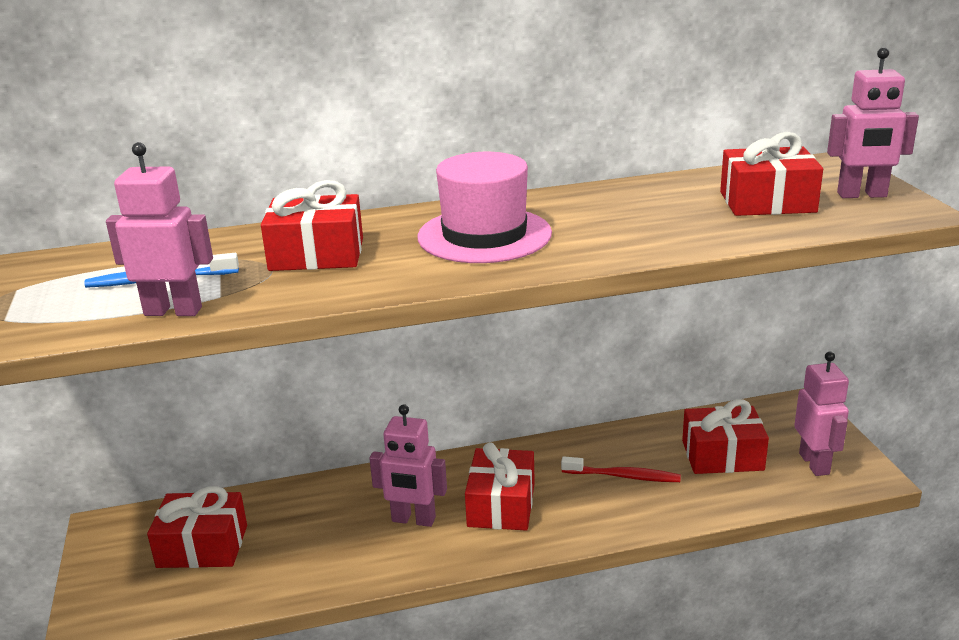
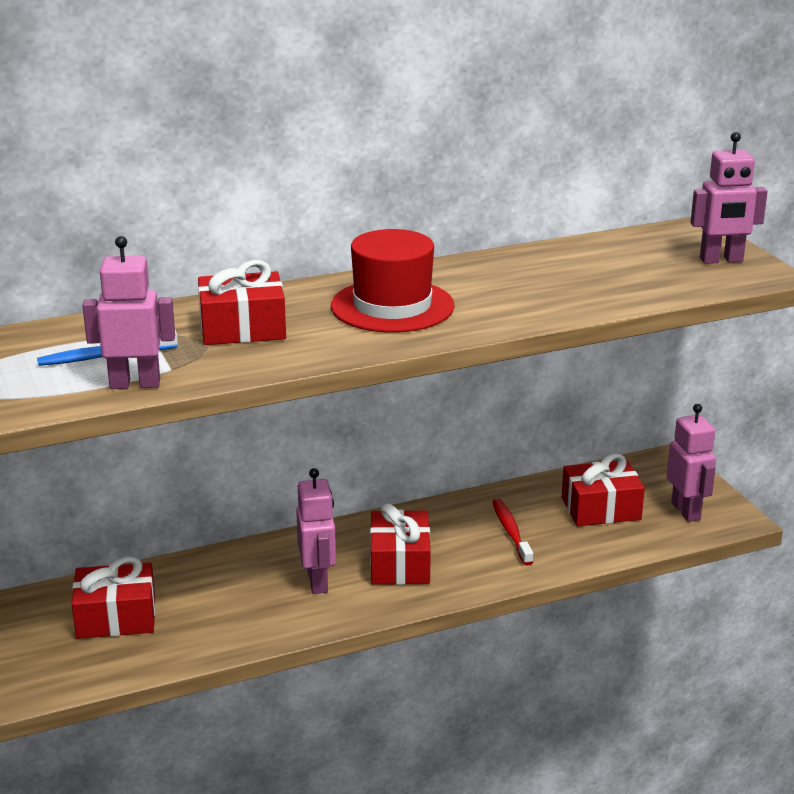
camera: 10 degrees left, 0 degrees up
pink robot [369,404,447,527] -> pink robot turned 105 degrees counterclockwise [296,468,336,594]
pink hat [417,152,552,263] -> red hat [331,229,455,333]
red toothbrush [561,456,681,482] -> red toothbrush turned 105 degrees counterclockwise [492,499,533,565]
red gift [720,132,823,216] -> none

